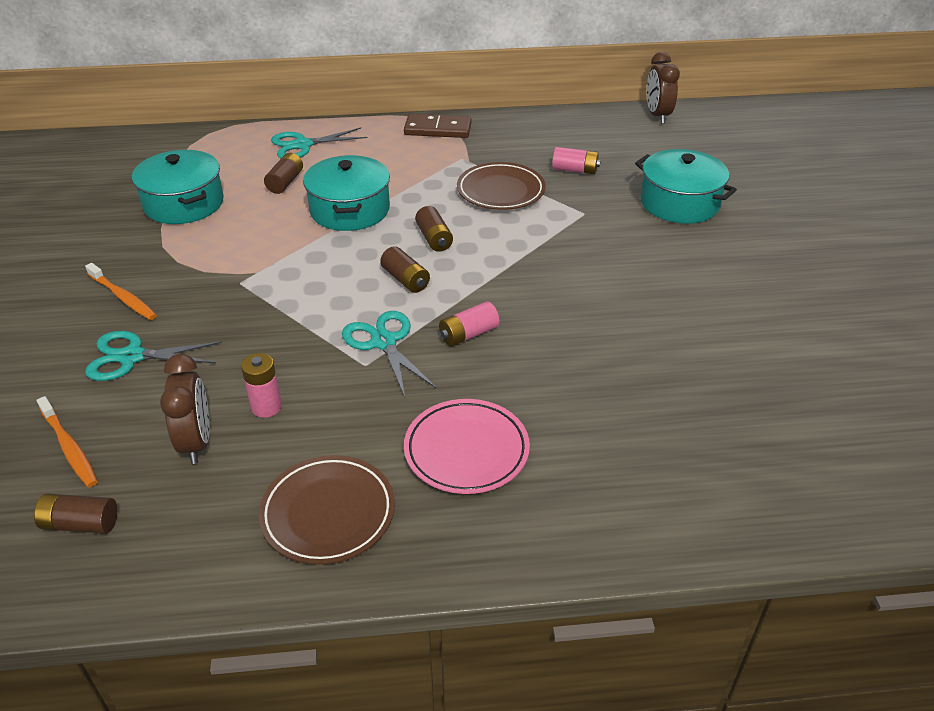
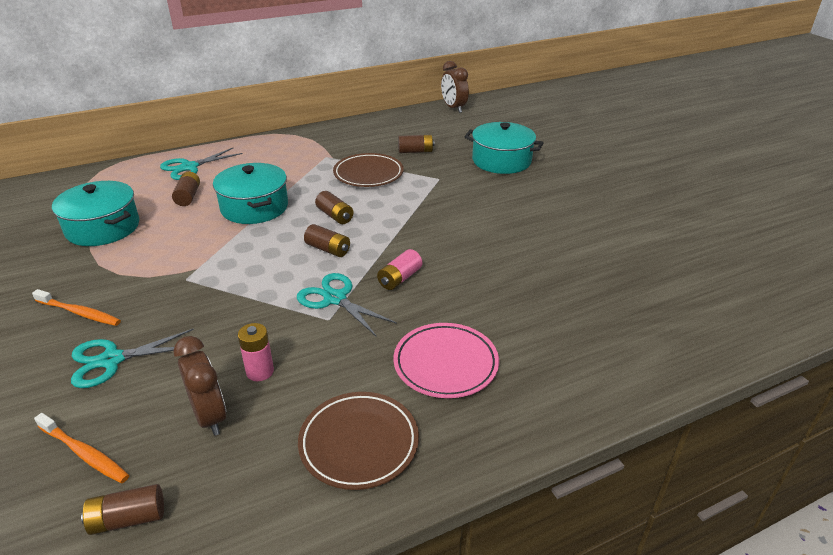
camera: 20 degrees left, 5 degrees down
brown domino [404,114,472,138] -> none
pink battery [552,147,601,174] -> brown battery [398,135,435,153]

